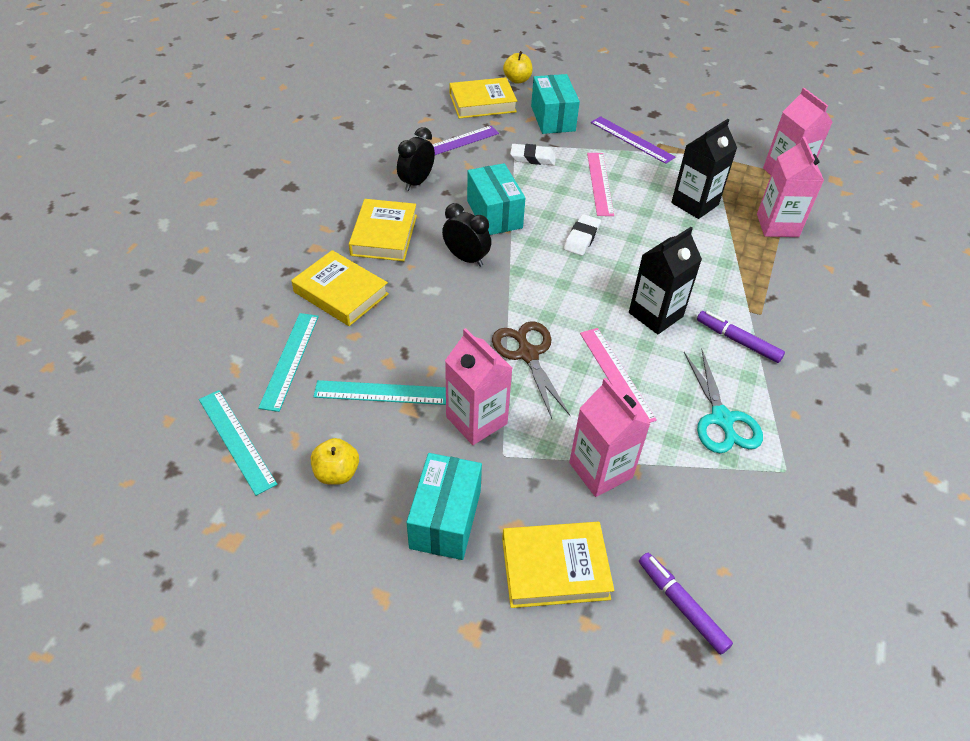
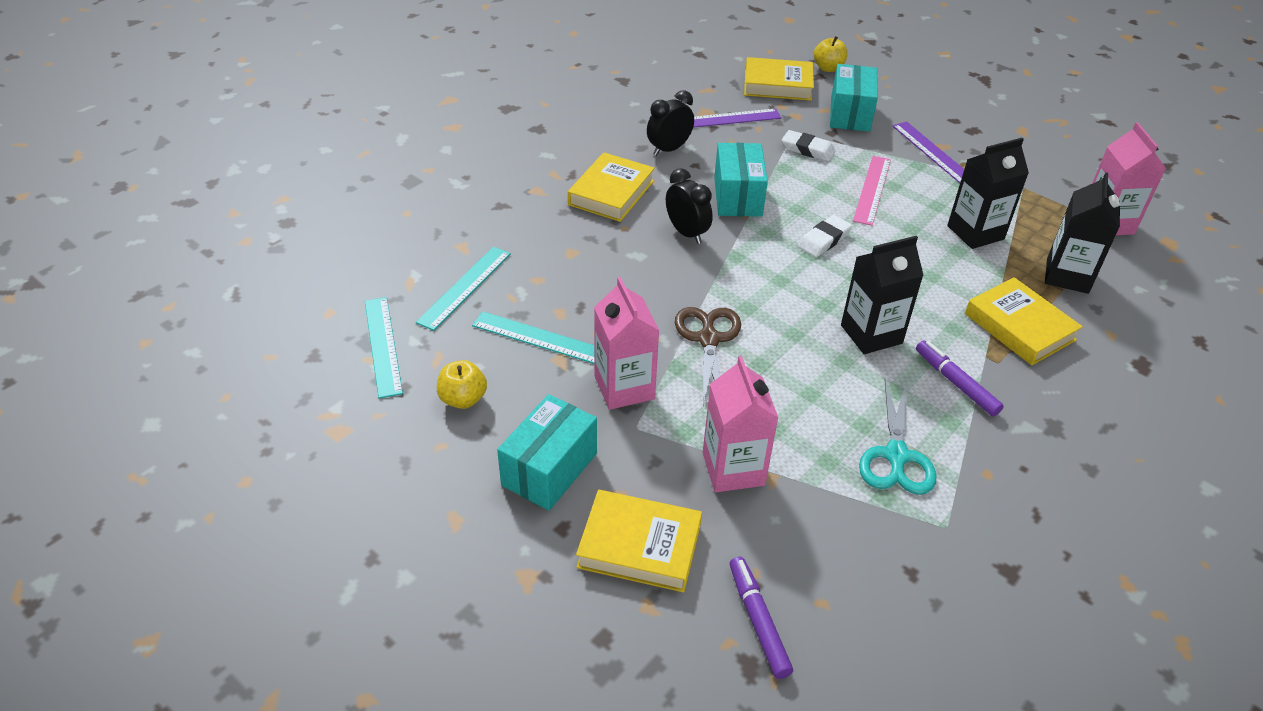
camera: 20 degrees right, 5 degrees down
yellow book [291,250,389,326] -> yellow book moved to [965,277,1083,365]
pink ruler [580,328,657,423] -> none
pink carton [757,137,824,237] -> black carton [1045,172,1120,294]

